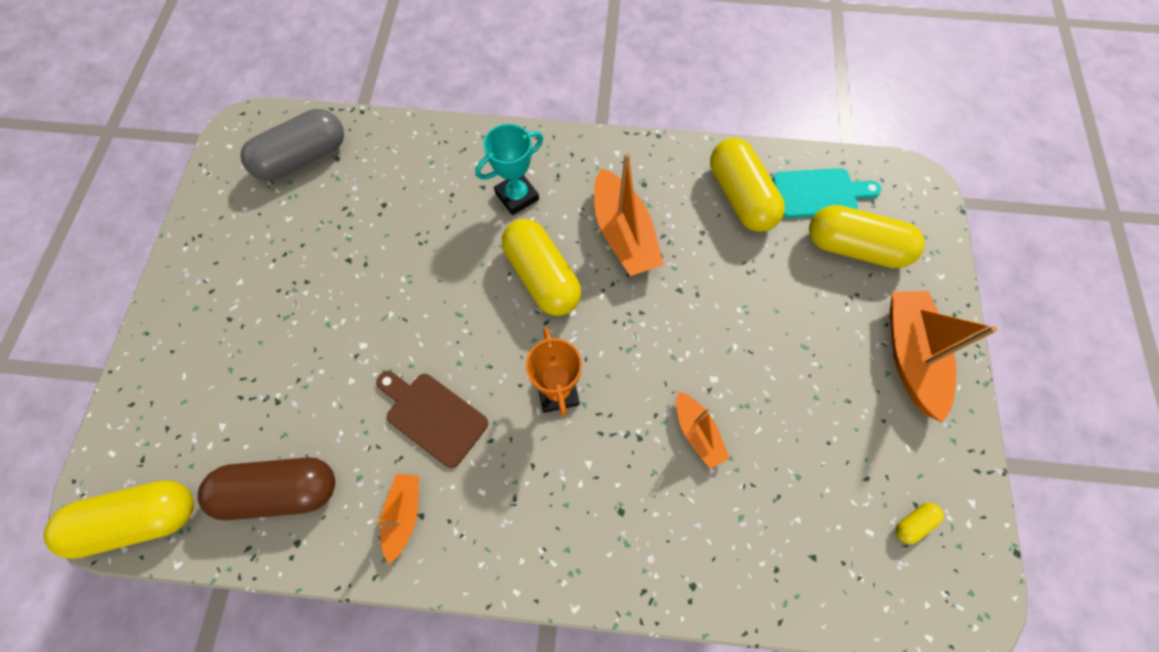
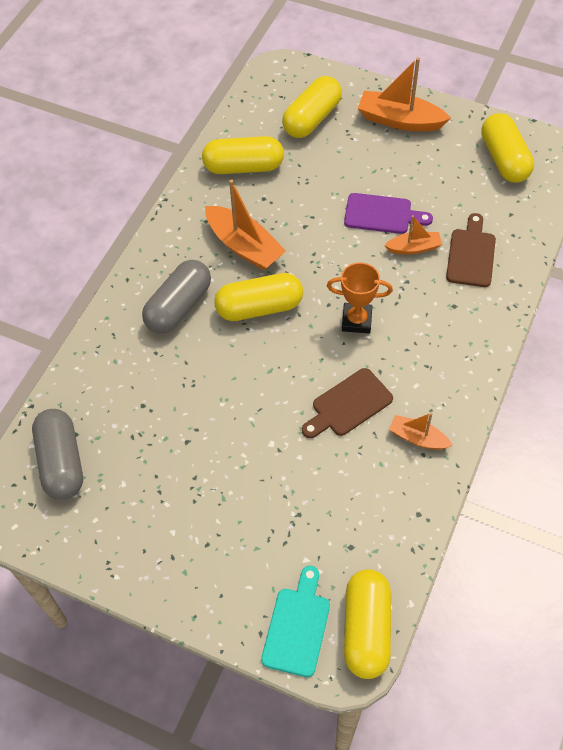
camera: 70 degrees left, 10 degrees down
brown capsule [198,457,335,521] -> none
turquoise trophy [475,124,543,215] -> grey capsule [142,260,211,334]
orange boat [594,153,664,276] -> orange boat turned 45 degrees clockwise [205,179,286,270]
turquoise cutting board [772,168,881,218] -> turquoise cutting board moved to [261,566,330,677]
yellow capsule [896,503,944,544] -> yellow capsule [481,113,534,183], size x2.41
none -> purple cutting board [344,193,433,234]
none -> brown cutting board [446,213,496,287]

